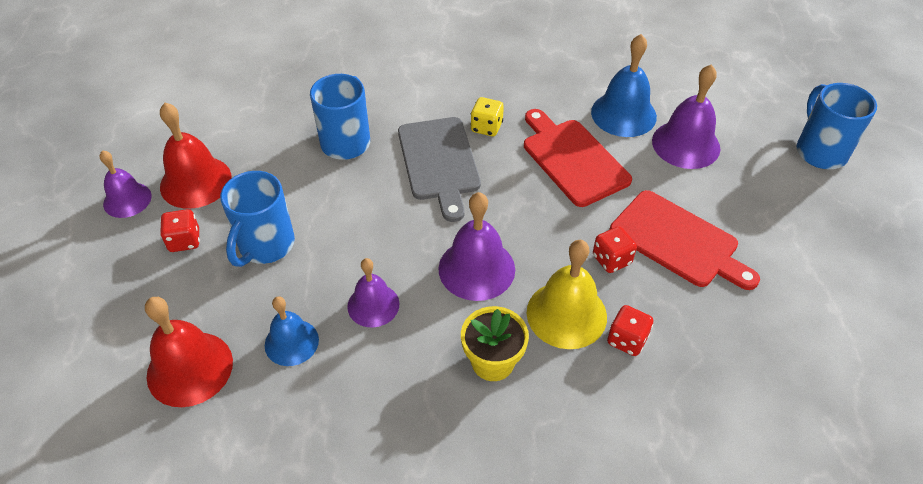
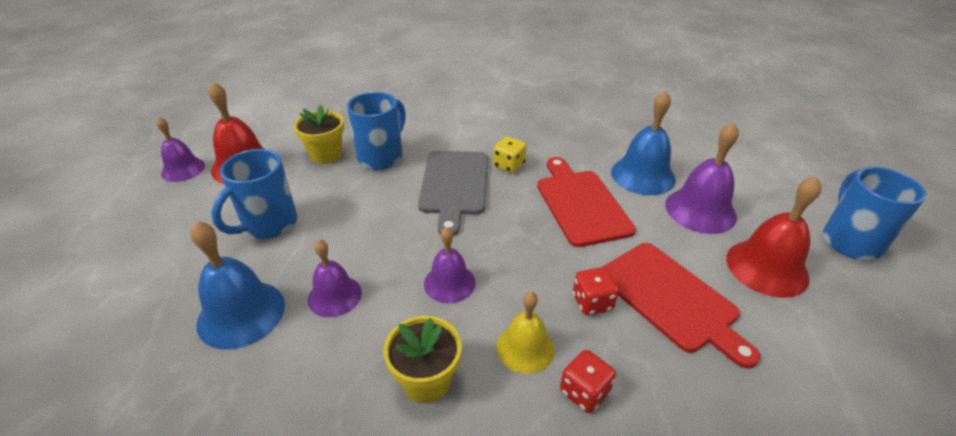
camera: 15 degrees right, 10 degrees down
red bell [145,297,233,407] -> red bell moved to [726,176,821,298]
red dice [160,209,200,252] -> none
blue bell [265,296,319,366] -> blue bell [191,221,285,349], size x1.53
purple bell [438,192,515,301] -> purple bell [424,227,476,303], size x0.65
yellow bell [527,240,607,349] -> yellow bell [496,292,555,374], size x0.65
none -> yellow flower pot [294,105,344,164]

